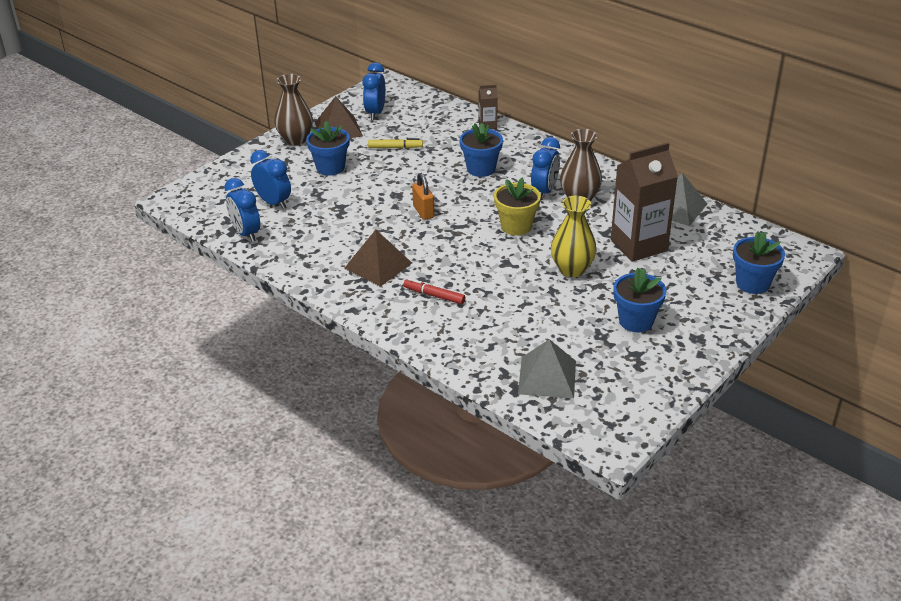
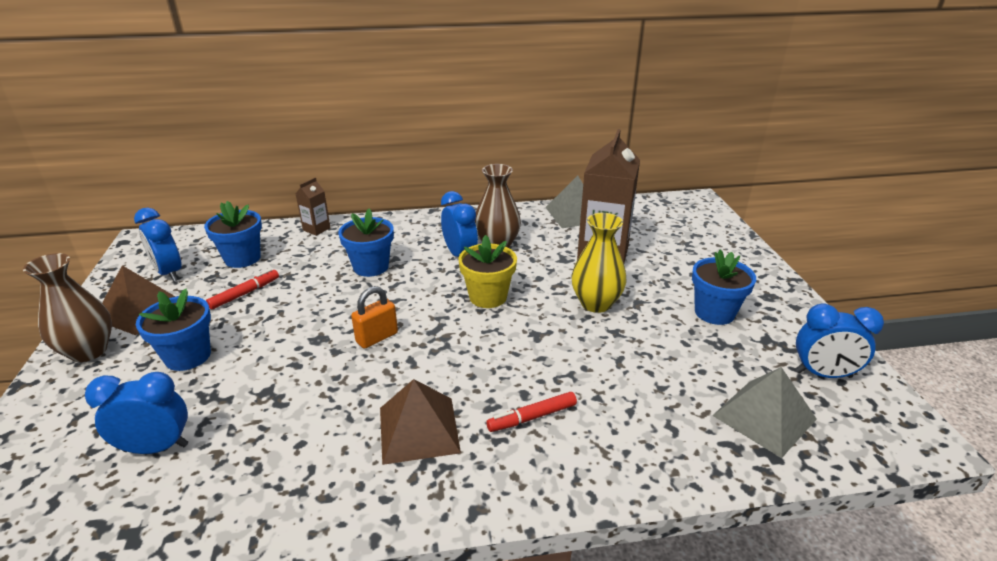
camera: 50 degrees left, 5 degrees down
blue clock [224,178,260,242] -> blue clock moved to [795,304,884,378]
yellow marker [368,138,423,148] -> red marker [206,269,279,310]
orange padlock [412,173,435,220] -> orange padlock turned 60 degrees counterclockwise [351,286,398,349]
blue flower pot [733,231,785,294] -> blue flower pot moved to [204,201,262,268]

